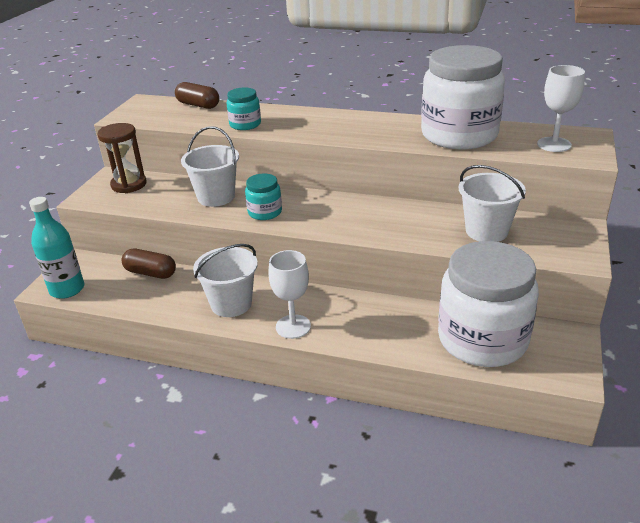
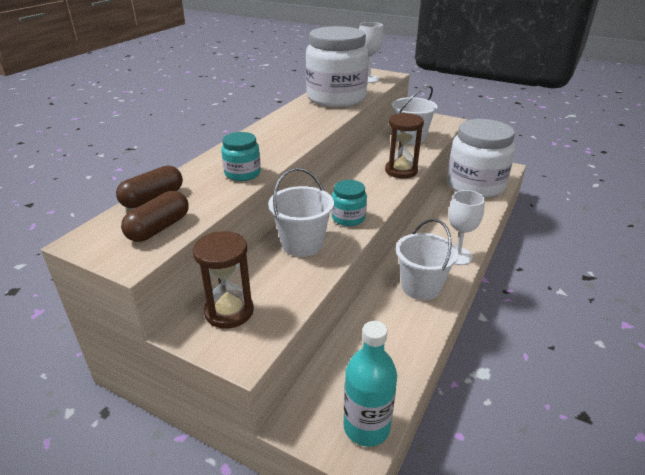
camera: 80 degrees left, 0 degrees up
brown capsule [121,249,176,279] -> brown capsule moved to [121,191,189,242]
none -> brown hourglass [385,113,424,179]

